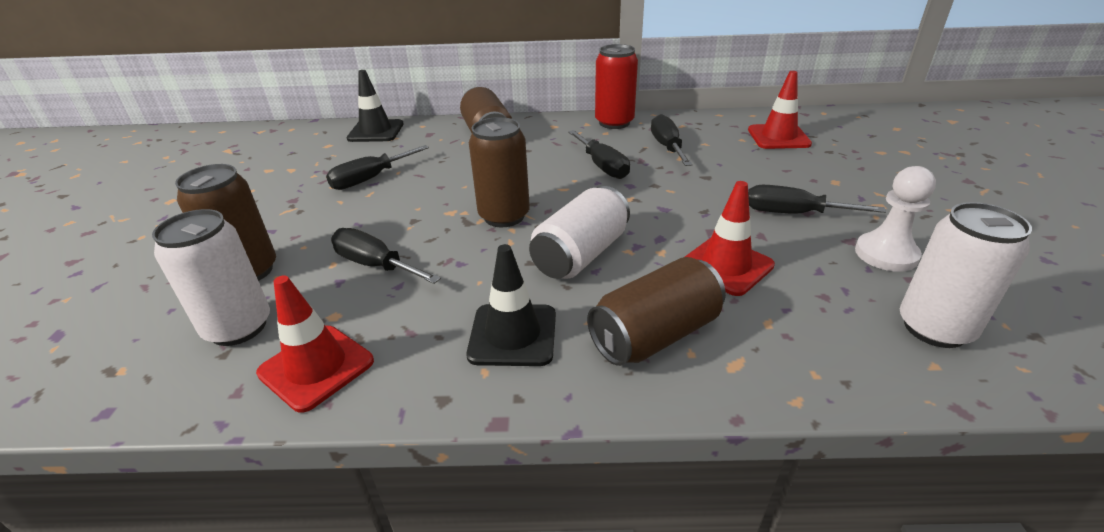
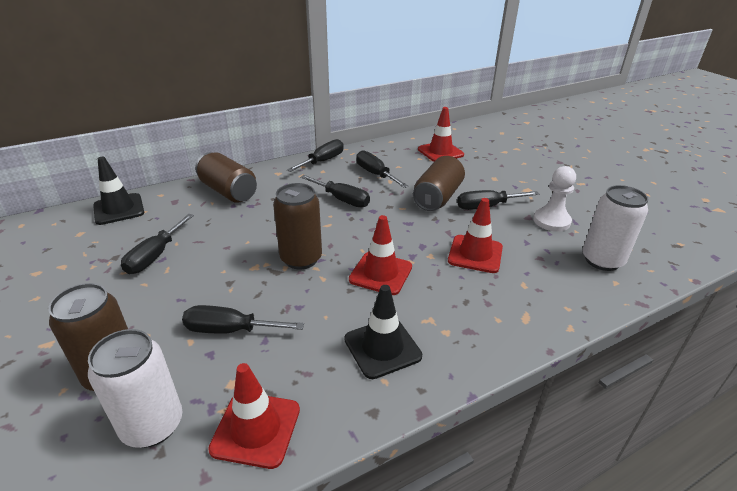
camera: 30 degrees left, 0 degrees up
white can [529,186,630,279] -> red traffic cone [349,215,412,295]
brown can [587,257,726,366] -> brown can moved to [413,156,465,211]
red can [595,44,638,129] -> black screwdriver [287,139,344,172]

